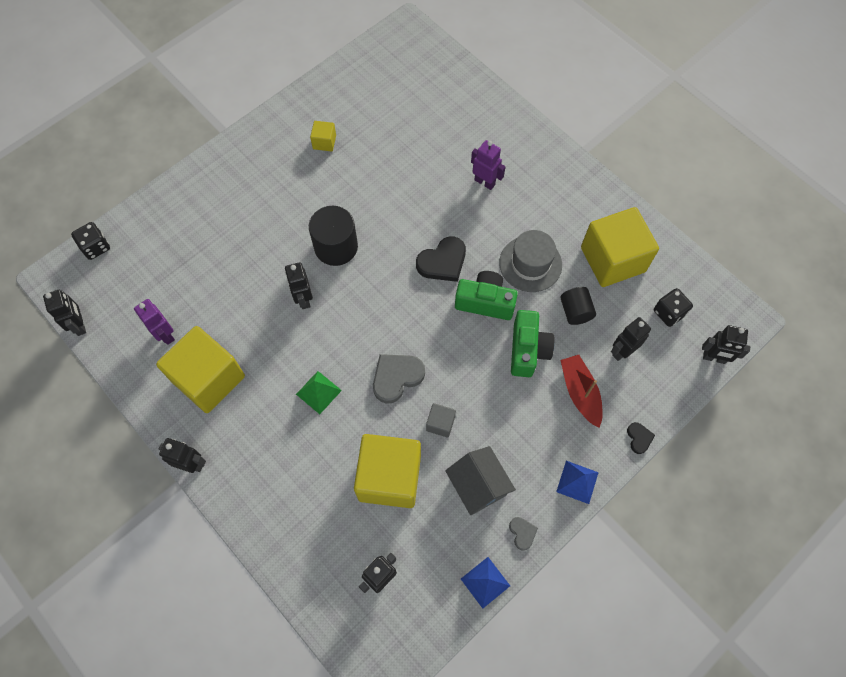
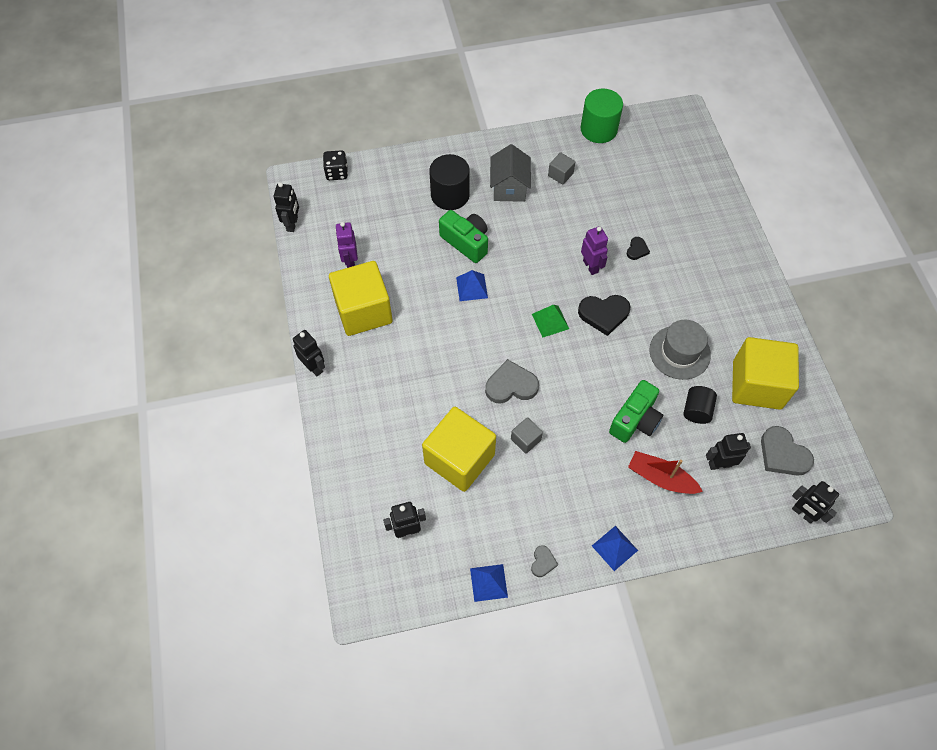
camera: 30 degrees right, 5 degrees down
black robot [285,262,313,309] -> blue pyramid [456,270,488,301]
green pyramid [296,371,342,414] -> green pyramid moved to [532,305,569,338]
black cylinder [309,206,358,266] -> black cylinder moved to [429,154,470,210]
yellow cube [310,121,336,151] -> grey cube [548,152,575,184]
grey house [445,446,516,515] -> grey house moved to [490,144,531,202]
green camera [455,271,518,320] -> green camera moved to [439,210,488,263]
purple robot [471,140,505,190] -> purple robot moved to [581,226,608,275]
red boat [560,355,603,428] -> red boat turned 75 degrees counterclockwise [628,451,703,494]
black heart [627,422,655,454] -> black heart moved to [627,237,650,260]
black dice [654,288,693,327] -> grey heart [761,426,814,476]
none -> green cylinder [581,89,623,143]

